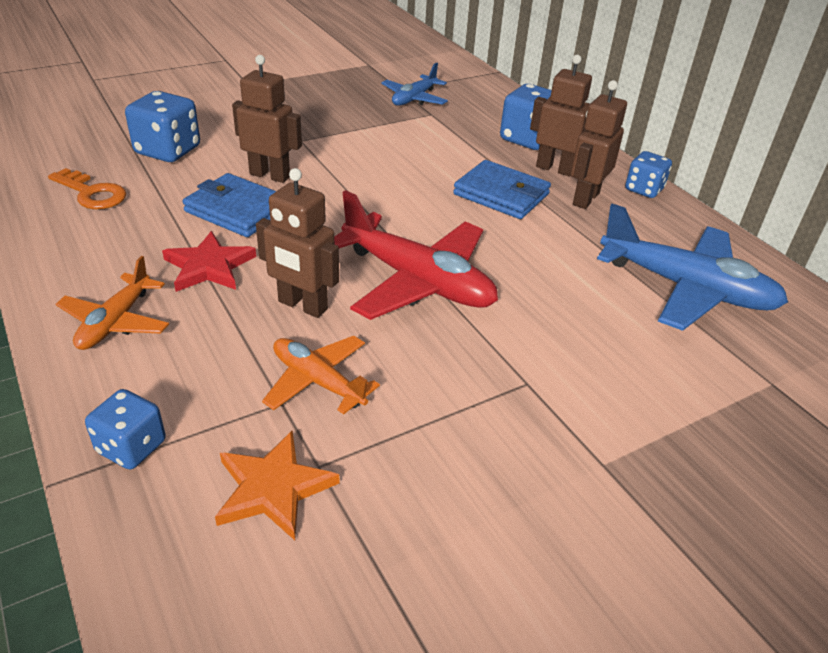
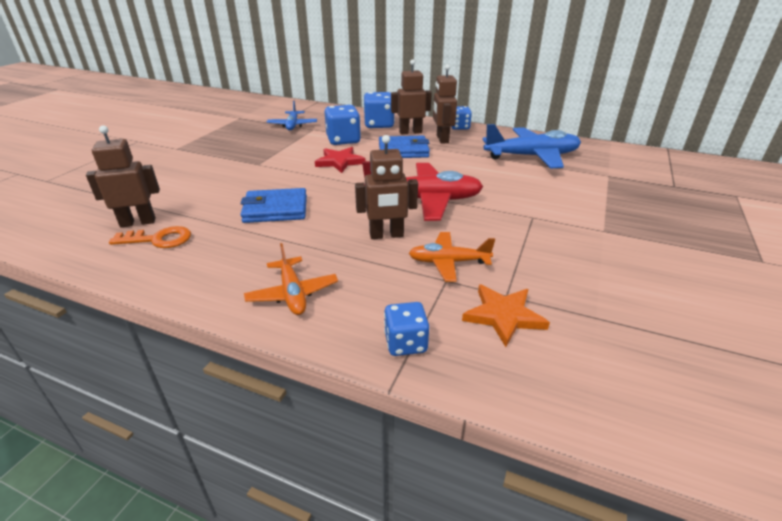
camera: 35 degrees left, 5 degrees down
blue dice [125,91,200,162] -> blue dice moved to [325,105,361,145]
red star [162,231,256,292] -> red star moved to [315,147,366,173]
brown robot [232,55,302,183] -> brown robot moved to [86,125,160,228]

